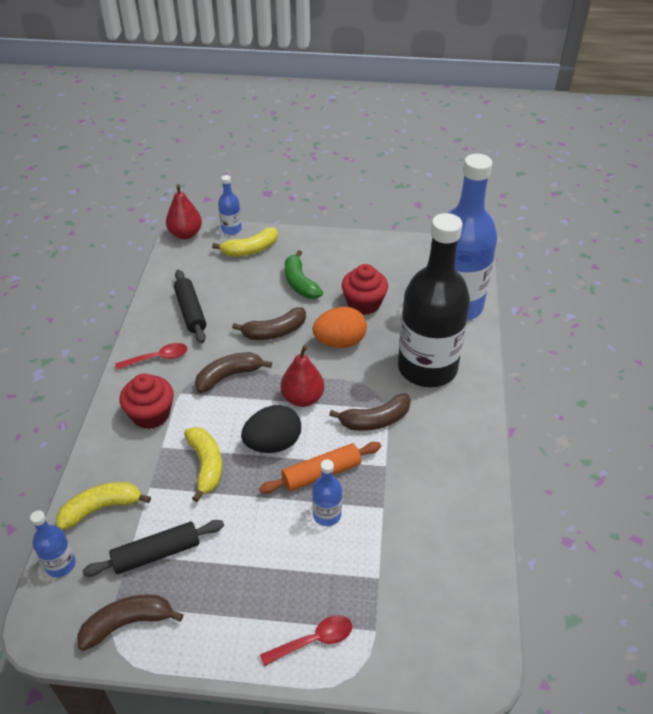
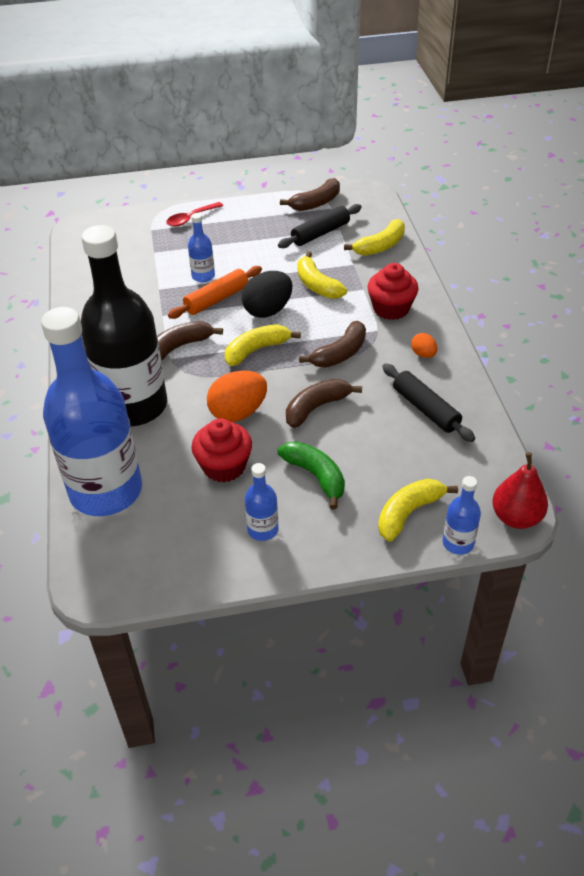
camera: 165 degrees right, 0 degrees up
blue bottle [30,510,76,577] -> blue bottle moved to [245,463,278,541]
red spoon [115,343,187,370] -> orange egg [411,333,437,358]
red pear [280,345,324,407] -> yellow banana [225,324,301,366]

